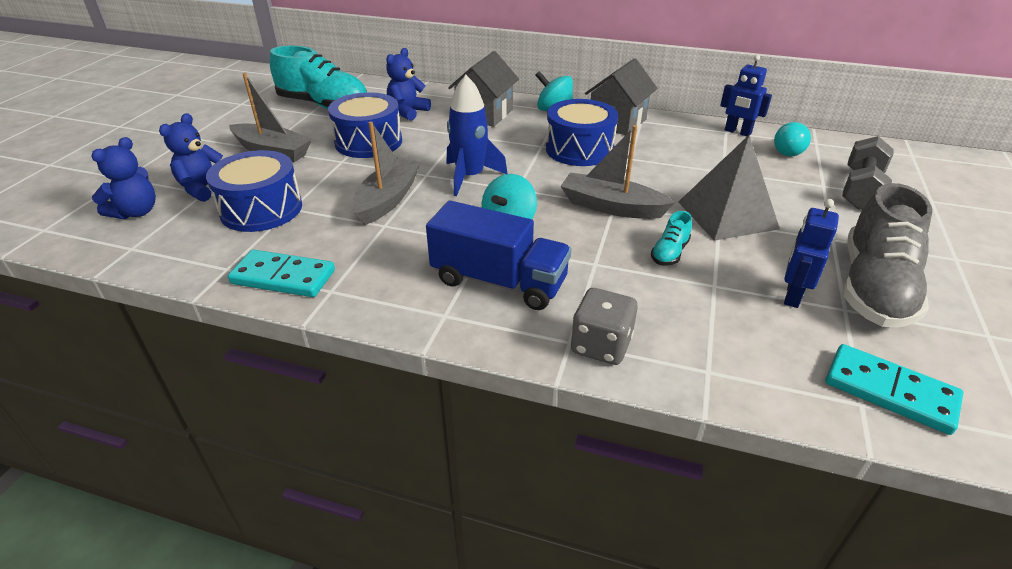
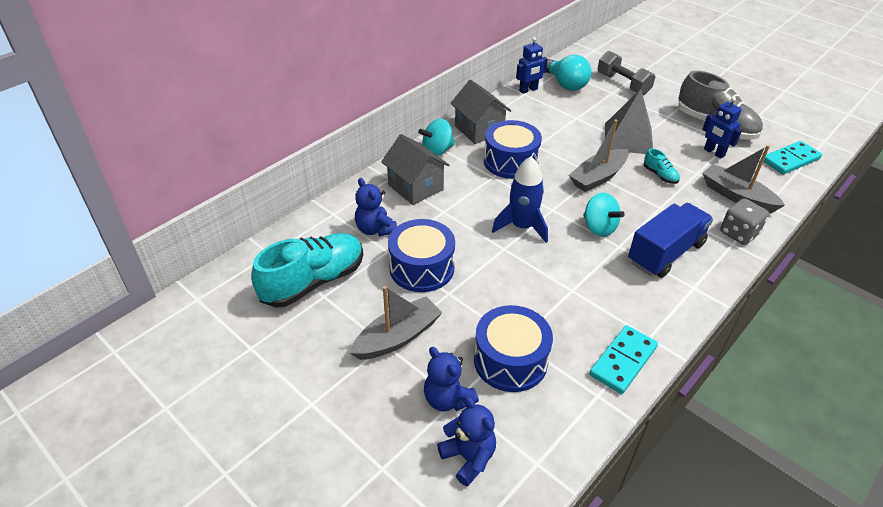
camera: 65 degrees left, 5 degrees up
grey boat [352,121,421,225] -> grey boat moved to [702,145,785,213]
turquoise light bulb [774,122,811,157] -> turquoise light bulb [546,55,592,91], size x1.51

